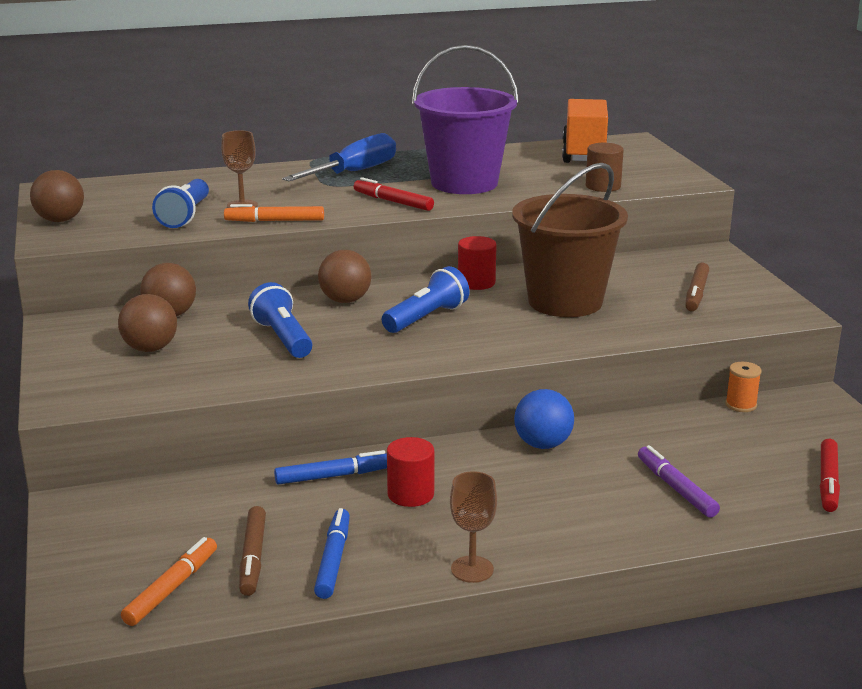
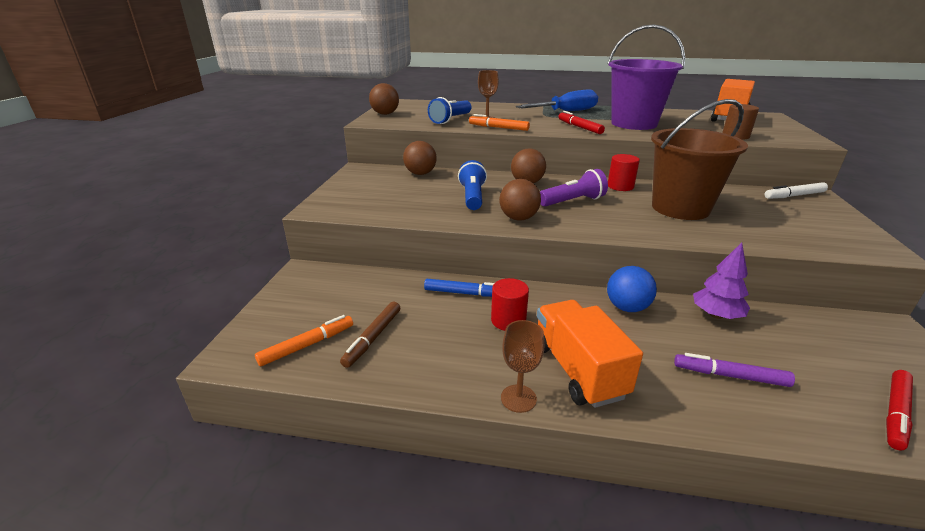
camera: 25 degrees right, 5 degrees up
brown ball [118,294,177,352] -> brown ball moved to [499,179,541,221]
blue marker [314,508,350,599] -> none
blue flashlight [382,266,469,333] -> purple flashlight [540,169,608,207]
purple marker [638,445,720,518] -> purple marker turned 75 degrees counterclockwise [674,353,795,387]
brown marker [685,263,709,311] -> none
orange spool [725,362,762,412] -> none
none -> orange truck [537,300,643,408]
none -> purple tree [693,242,750,319]
none -> white marker [764,182,828,199]

